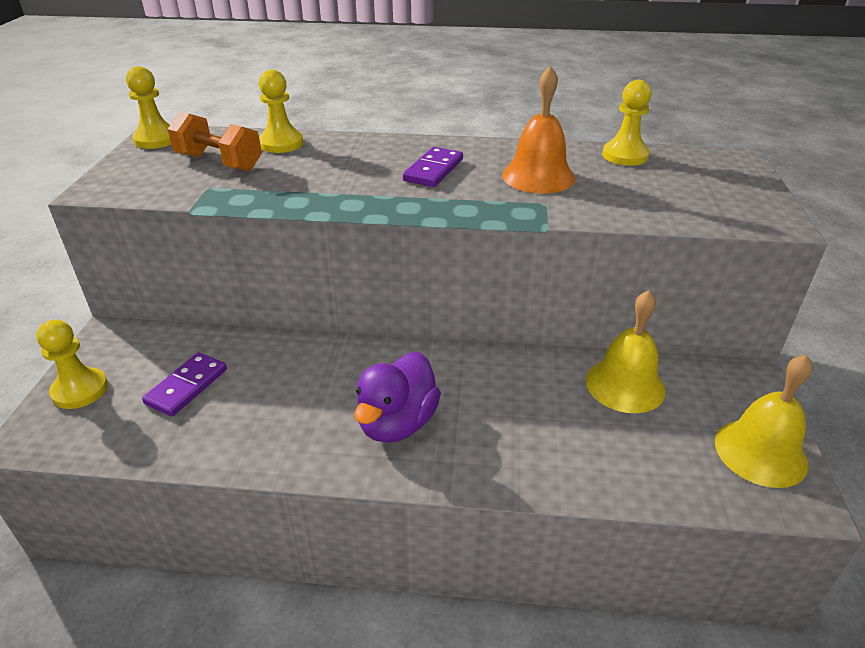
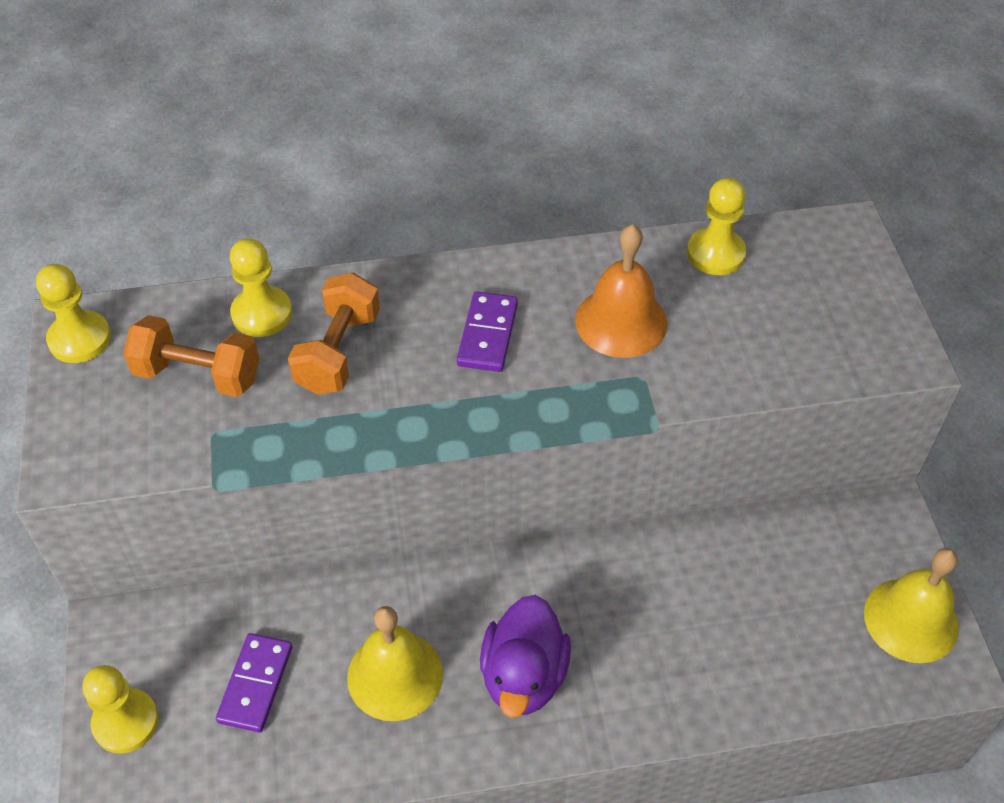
camera: 15 degrees left, 15 degrees up
yellow bell [586,290,666,413] -> yellow bell moved to [347,606,443,721]
none -> orange dumbbell [288,273,380,394]

